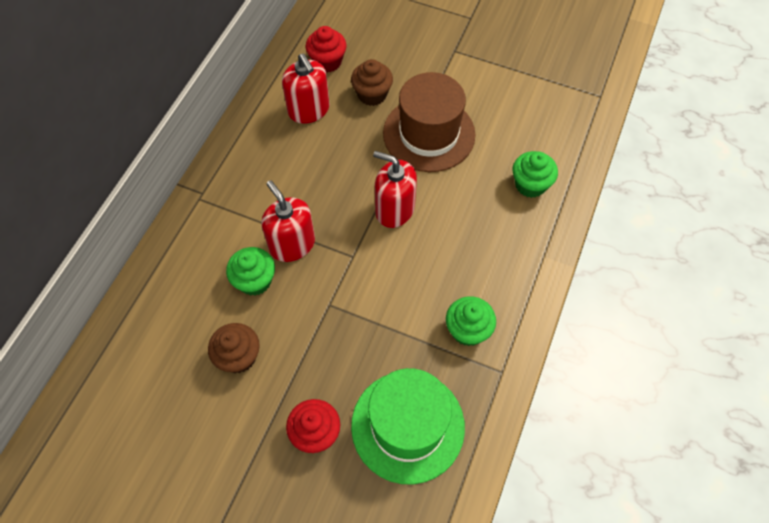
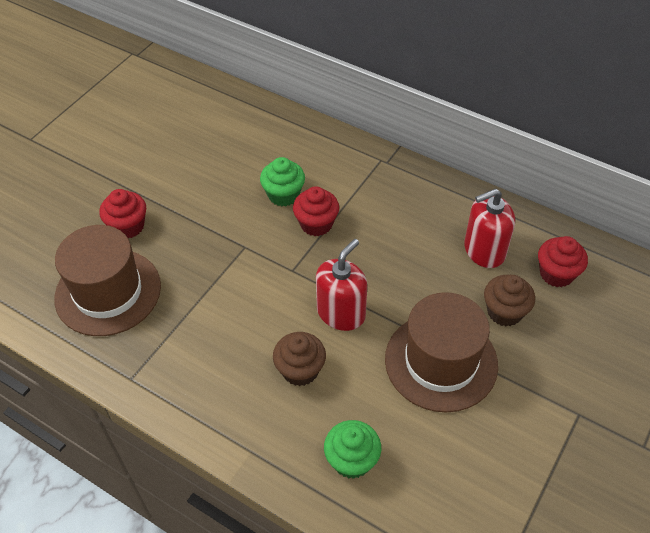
camera: 100 degrees right, 10 degrees down
brown cupcake [208,323,260,373] -> brown cupcake moved to [273,332,326,386]
red soap dispenser [261,180,315,262] -> red cupcake [293,186,339,236]
green hat [351,368,465,485] -> brown hat [54,225,161,336]
green cupcake [446,296,496,346] -> none

